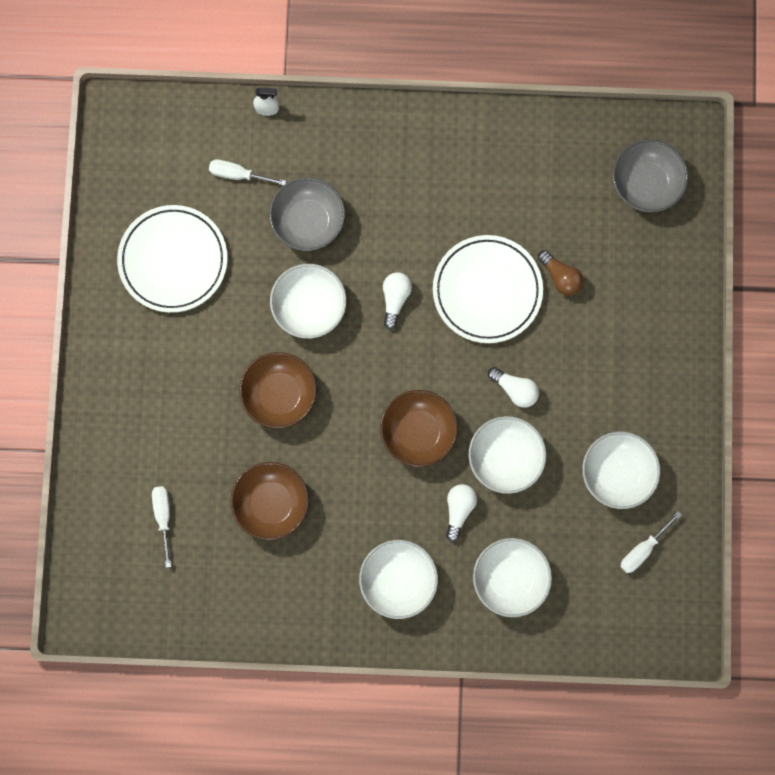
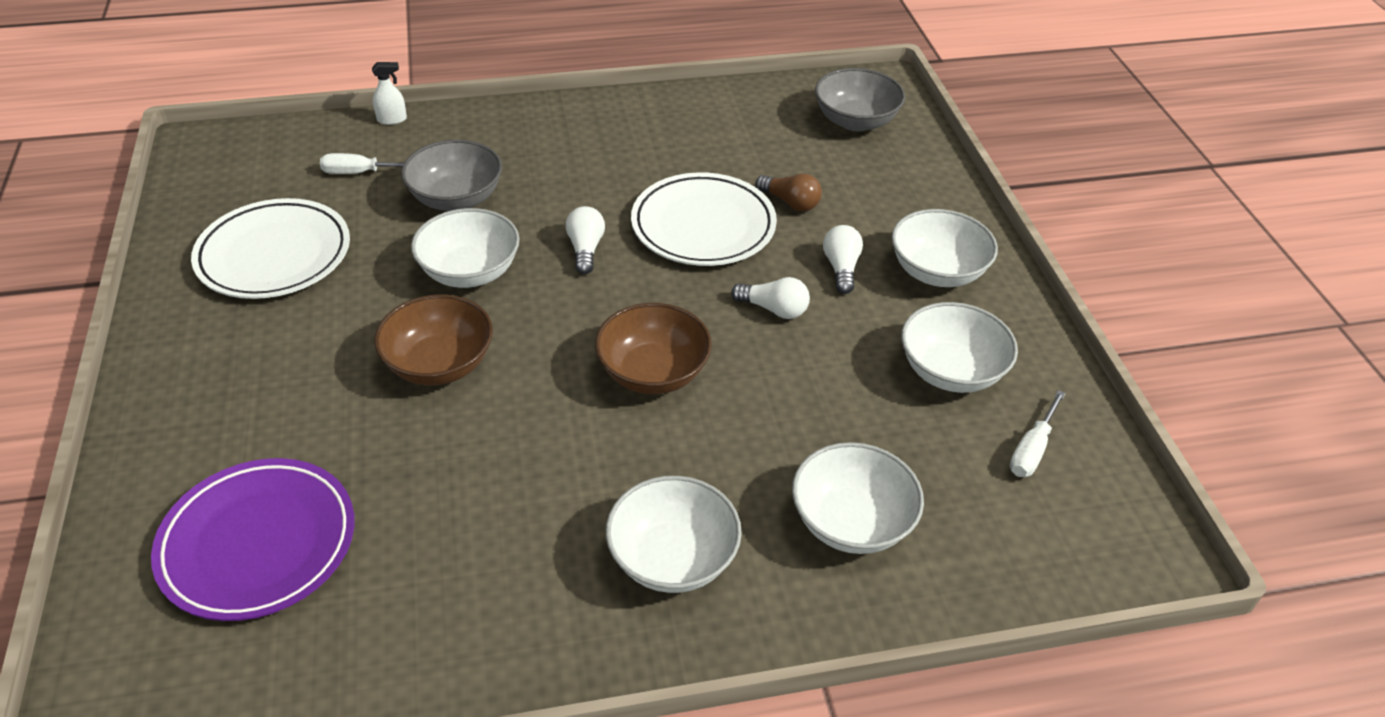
camera: 15 degrees left, 35 degrees down
white screwdriver [152,486,171,568] -> purple plate [151,458,354,621]
brown bowl [230,462,309,540] -> none
white light bulb [446,484,477,542] -> white light bulb moved to [823,225,863,294]
white bowl [468,416,546,494] -> white bowl moved to [892,209,998,287]

